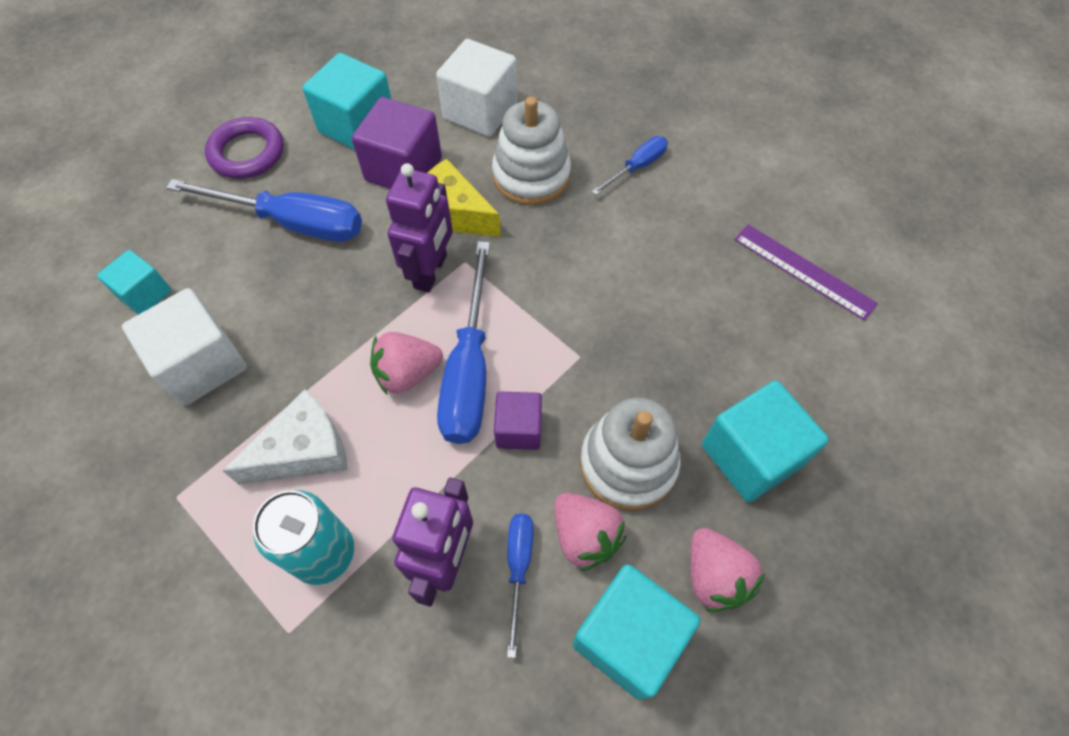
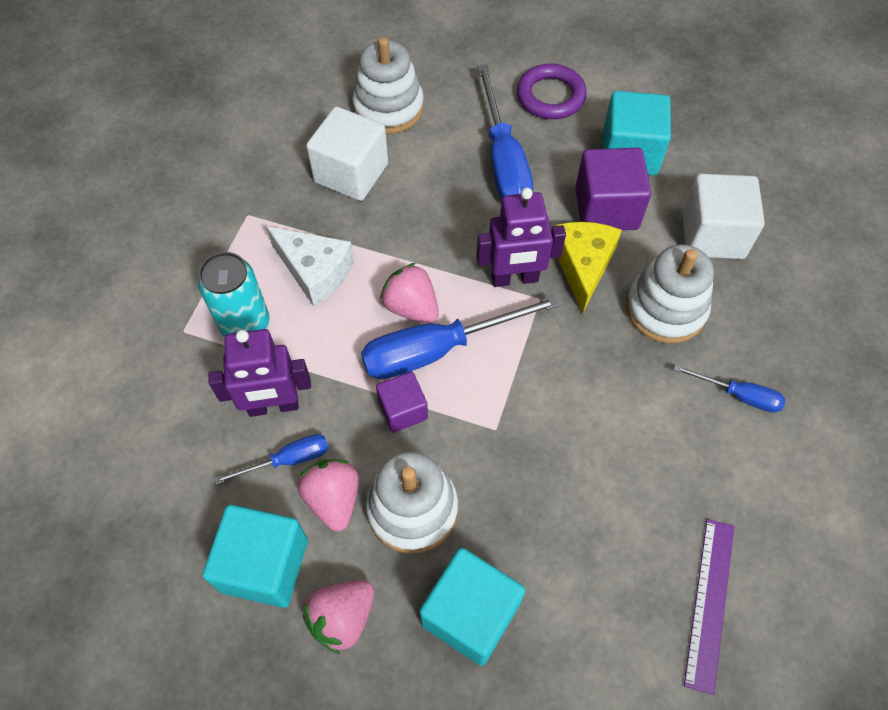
camera: 65 degrees right, 0 degrees up
turquoise cube [97,250,172,315] -> white stacking toy [352,37,424,134]
pink strawberry [554,493,626,571] -> pink strawberry turned 135 degrees clockwise [298,459,359,531]

